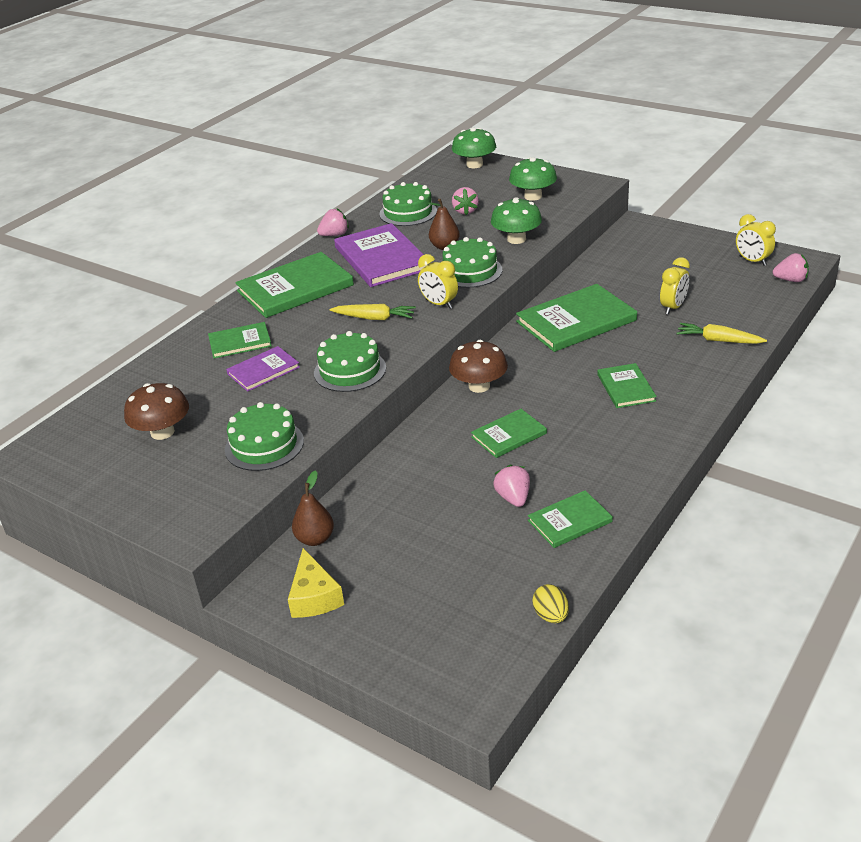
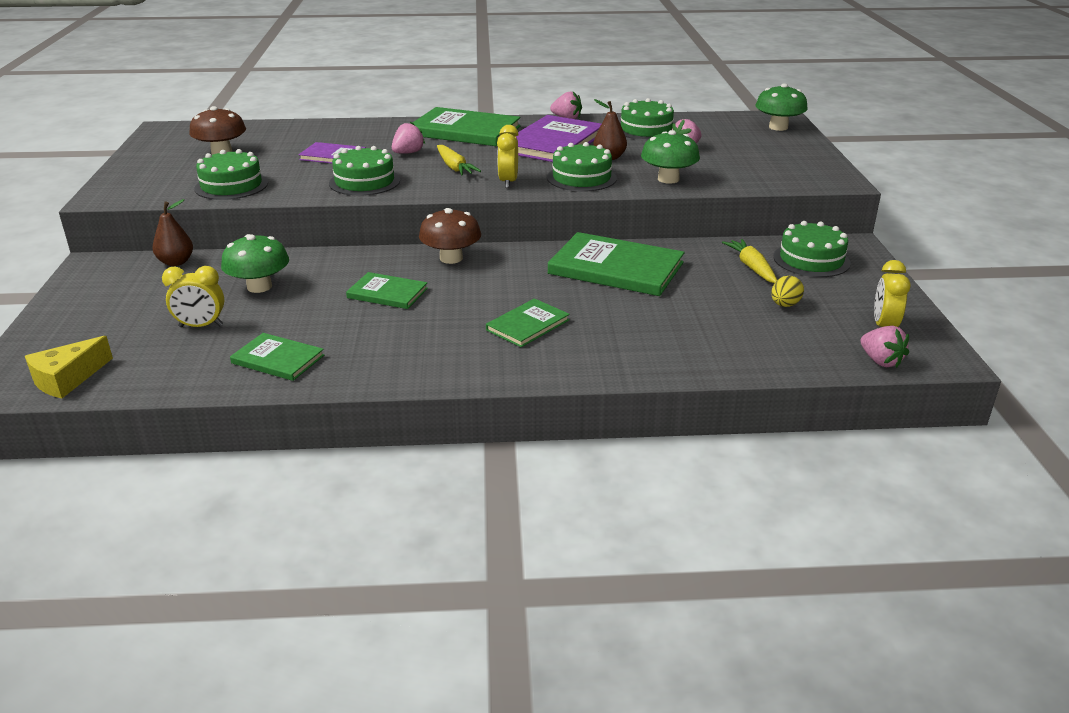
camera: 50 degrees right, 5 degrees down
green book [208,322,272,359] -> none
yellow cheese [288,548,344,618] -> yellow cheese moved to [25,336,113,398]
pink strawberry [493,465,530,507] -> pink strawberry moved to [392,122,425,154]
green mushroom [509,157,557,201] -> green mushroom moved to [221,234,289,293]
yellow egg [532,584,569,623] -> yellow egg moved to [771,276,804,307]
yellow clock [660,257,690,315] -> yellow clock moved to [162,266,224,327]
yellow carrot [676,323,767,344] -> yellow carrot moved to [722,239,777,283]
none -> green cake [773,221,851,277]

